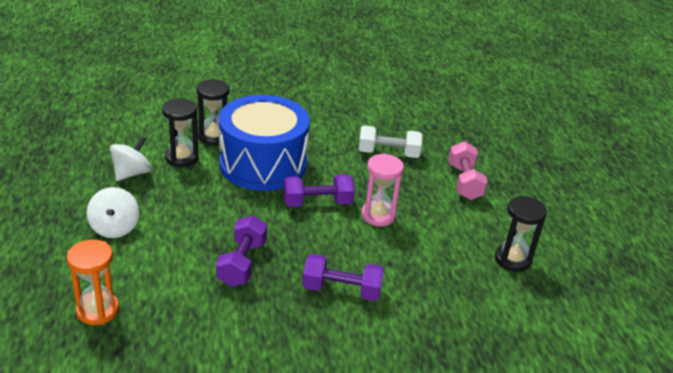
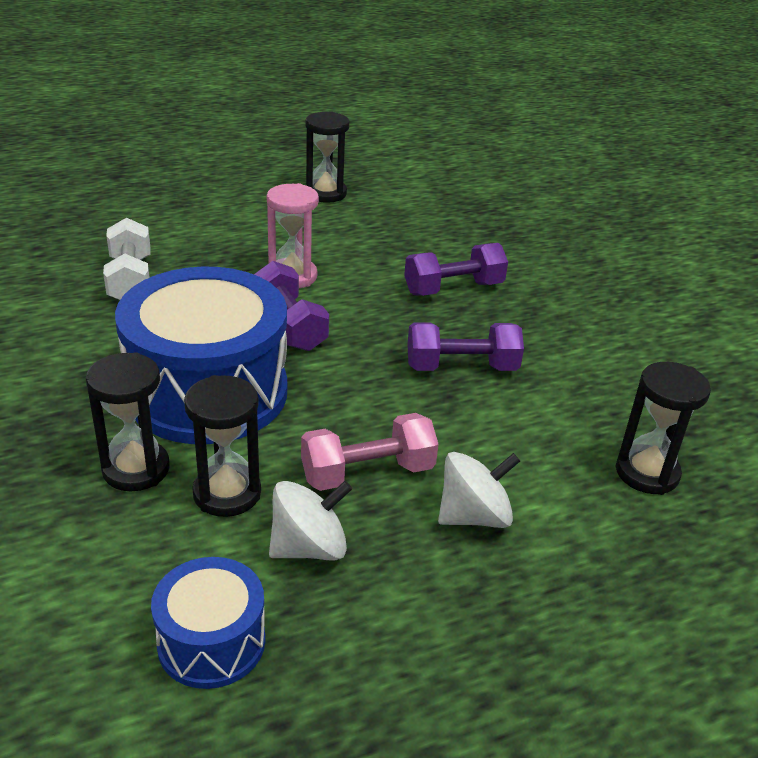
camera: 105 degrees left, 0 degrees up
orange hourglass [67,240,119,325] -> black hourglass [616,362,711,495]
white spinning top [110,136,152,181] -> white spinning top turned 135 degrees clockwise [269,481,352,561]
purple dumbbell [302,254,384,301] -> purple dumbbell turned 75 degrees clockwise [404,243,508,296]
pink dumbbell [448,141,488,200] -> pink dumbbell moved to [301,413,439,491]
none -> blue drum [151,557,265,689]

